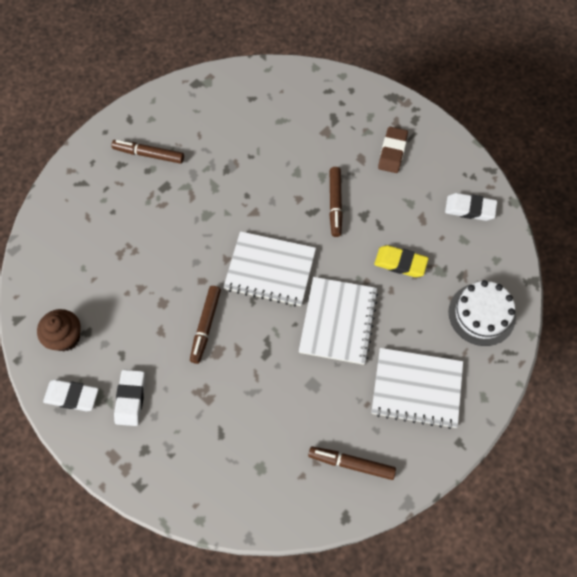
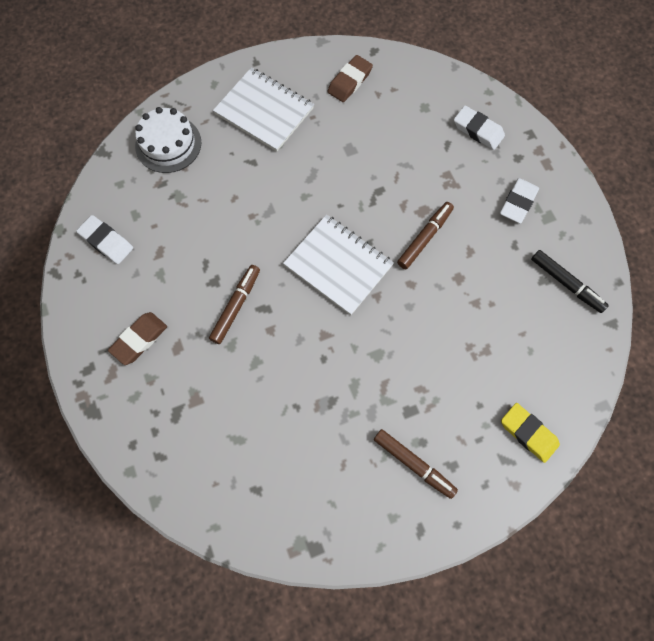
camera: 155 degrees left, 5 degrees up
brown cupcake [37,309,81,351] -> black marker [531,250,609,313]
white eraser [43,379,99,411] -> white eraser moved to [454,106,505,150]
white notebook [299,277,378,365] -> none
brown marker [308,446,396,480] -> brown eraser [327,55,373,102]
yellow eraser [374,245,429,277] -> yellow eraser moved to [501,403,560,463]

